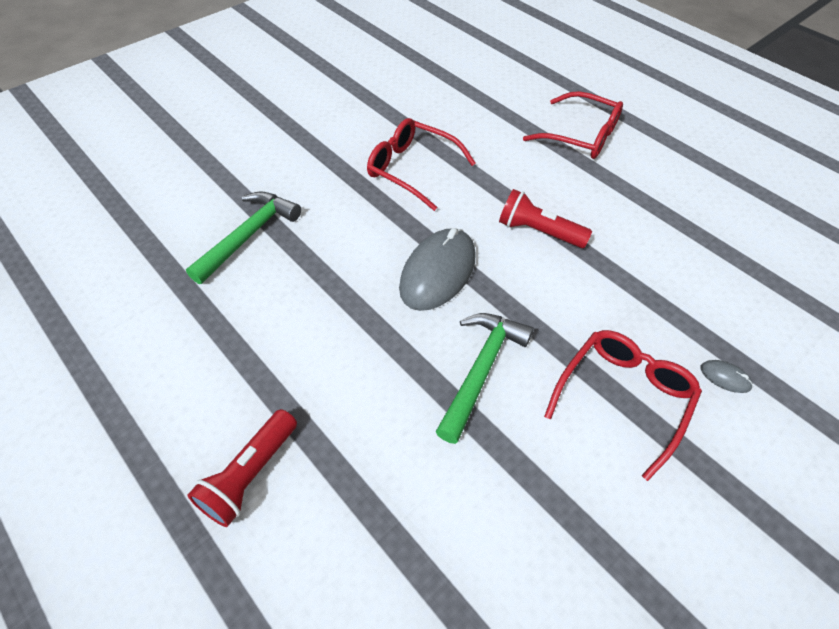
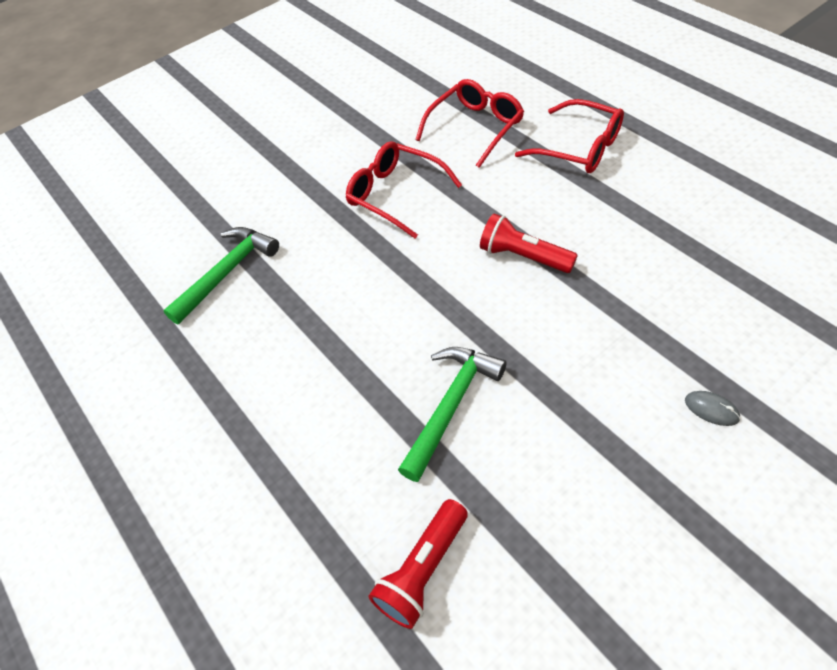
camera: 10 degrees right, 0 degrees up
red flashlight [188,409,297,527] -> red flashlight moved to [368,499,468,629]
grey mouse [399,228,476,311] -> none
red glasses [544,330,702,481] -> red glasses moved to [416,79,524,168]

